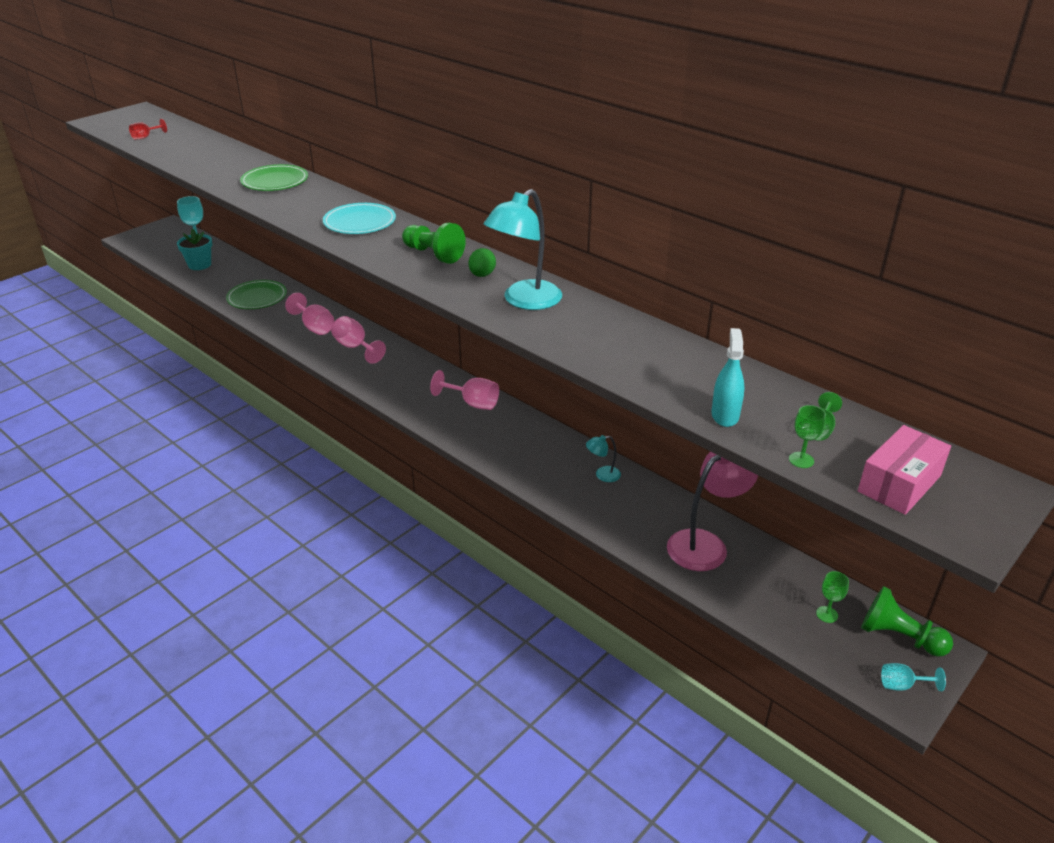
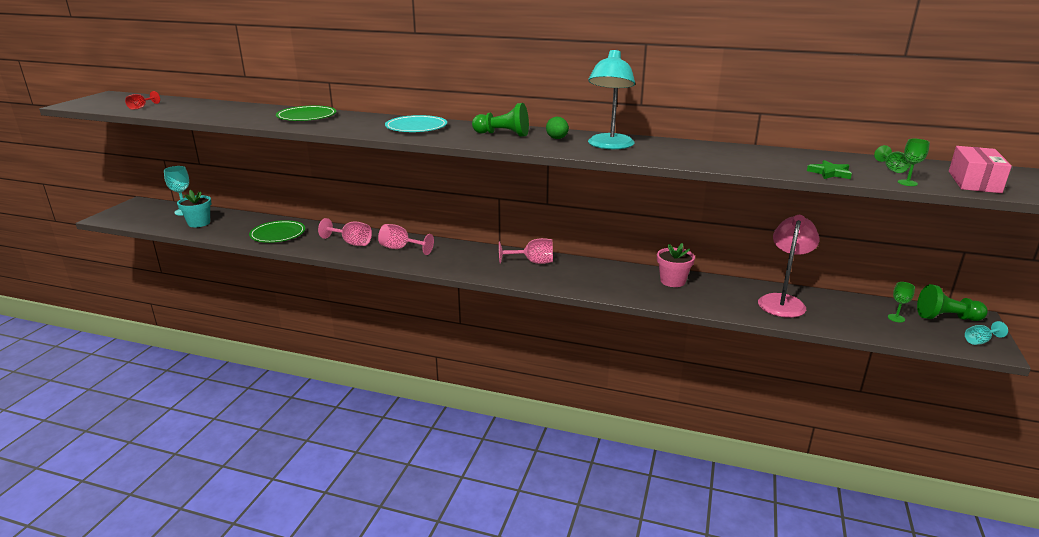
camera: 25 degrees left, 10 degrees down
turquoise lamp [586,435,621,482] -> pink flower pot [657,243,695,287]
turquoise spray bottle [711,328,744,427] -> green star [807,160,852,179]

